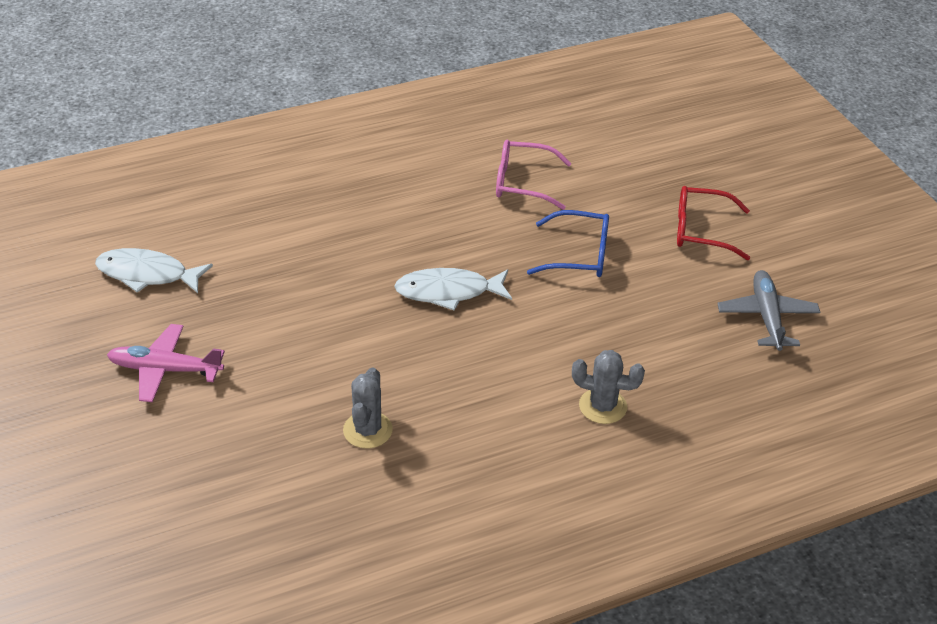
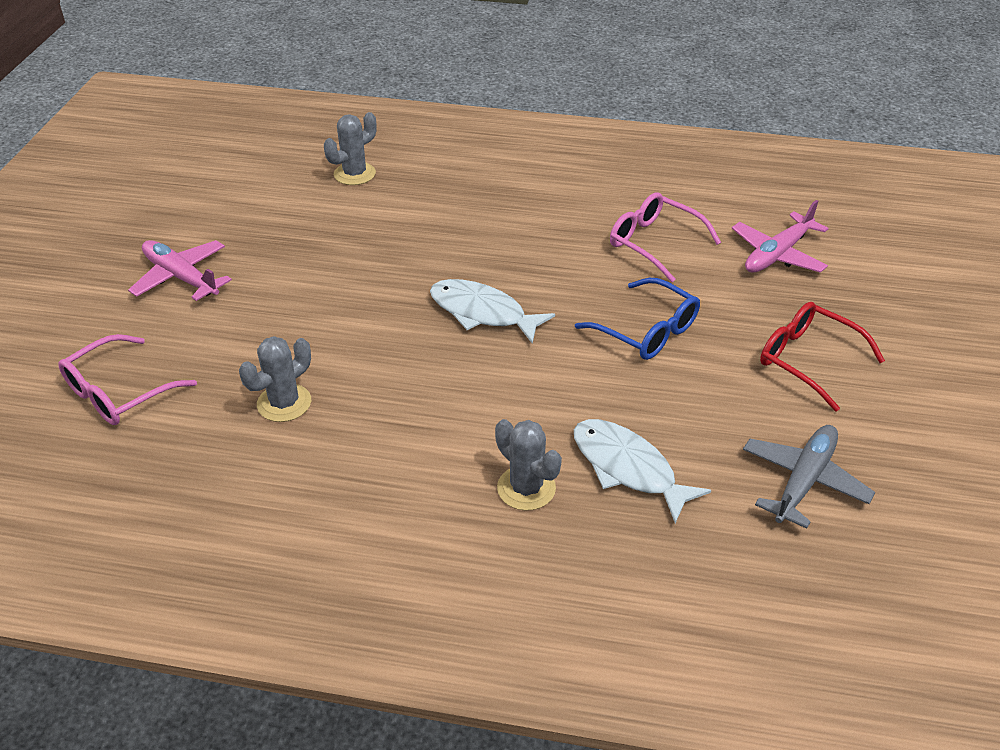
camera: 35 degrees right, 0 degrees up
white fish [95,248,213,293] -> white fish moved to [574,419,711,523]
none -> pink glasses [58,334,197,425]
none -> grey cactus [324,112,377,185]
none -> pink plane [732,200,829,273]

